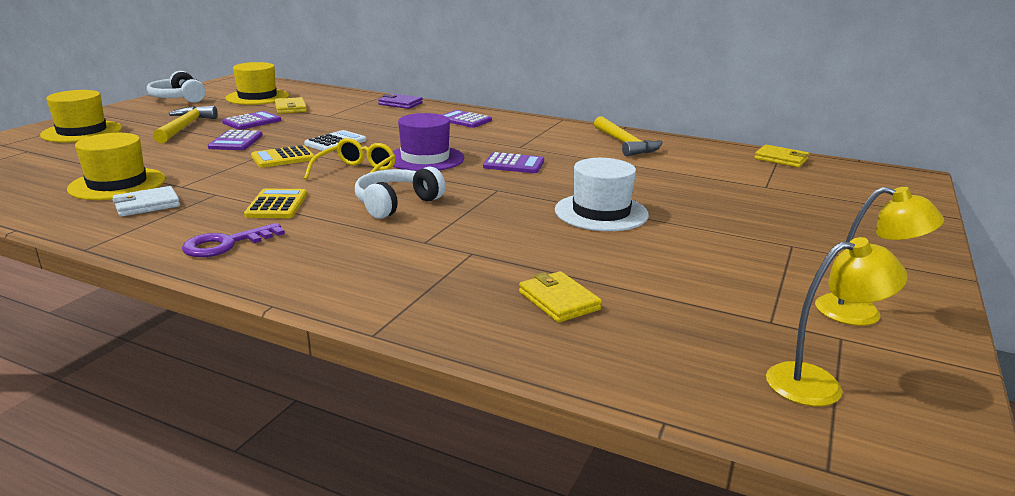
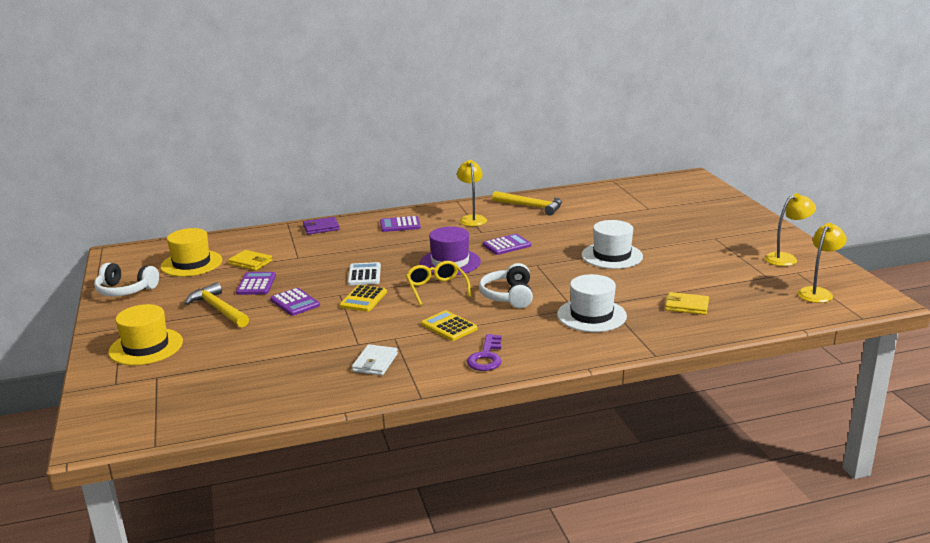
camera: 40 degrees left, 0 degrees up
yellow hat [67,133,165,200] -> none
yellow wallet [754,145,809,167] -> none
none -> yellow lamp [457,160,487,226]
none -> white hat [557,274,627,332]

